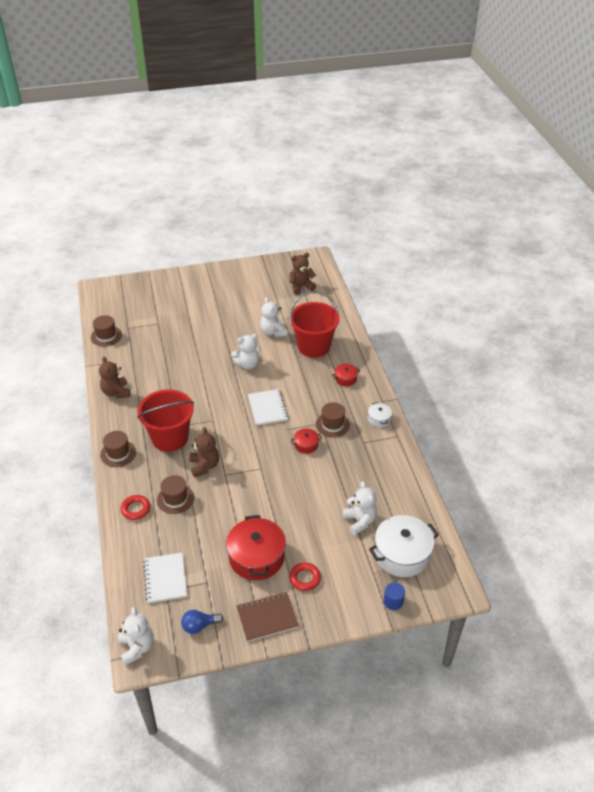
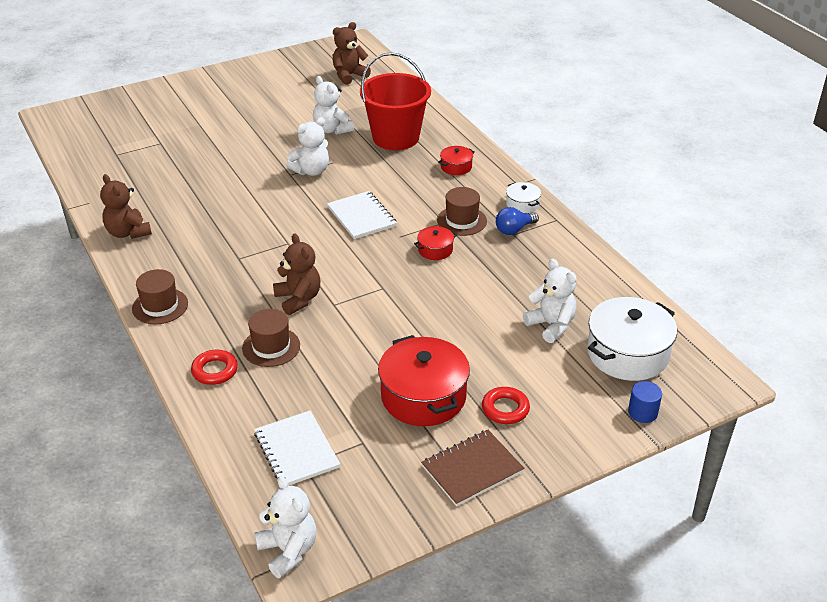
camera: 15 degrees left, 5 degrees down
brown hat [91,315,122,347] -> none
red bucket [137,389,194,452] -> none
blue light bulb [181,610,223,634] -> blue light bulb moved to [496,207,539,235]

